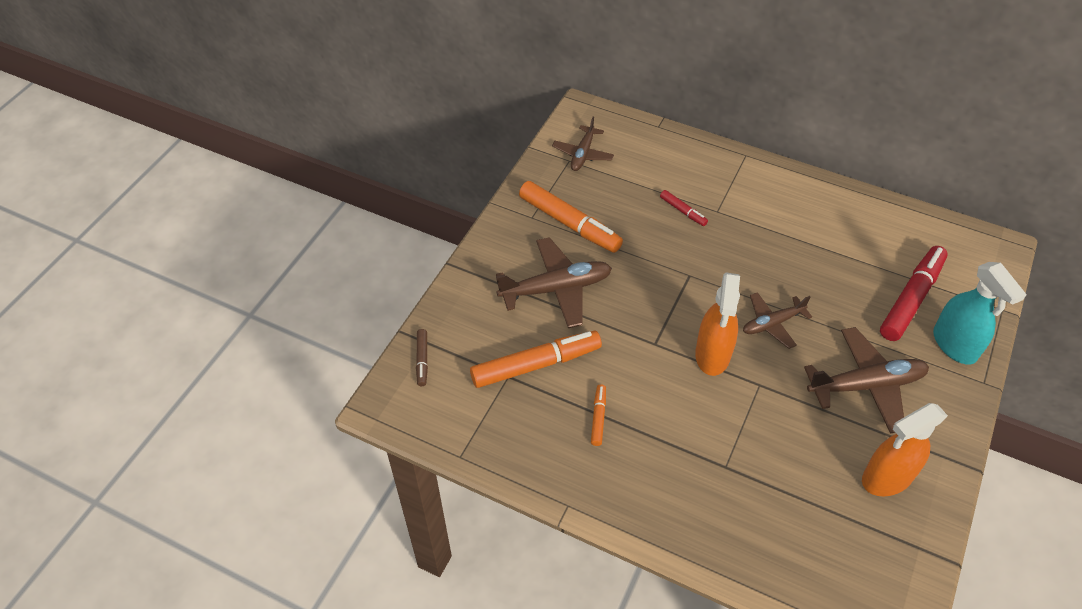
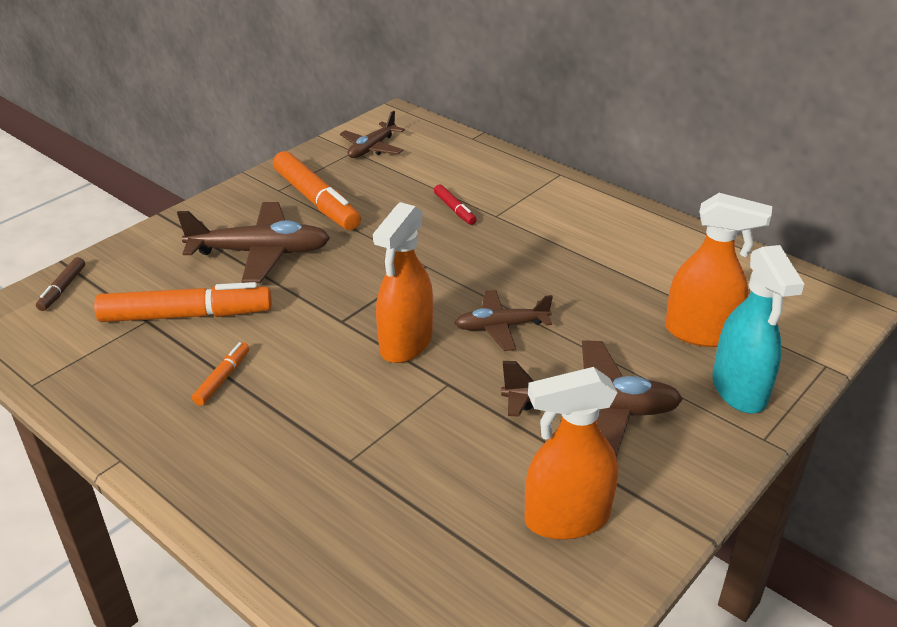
camera: 15 degrees right, 15 degrees down
red marker [880,246,948,341] -> orange spray bottle [665,193,772,347]

